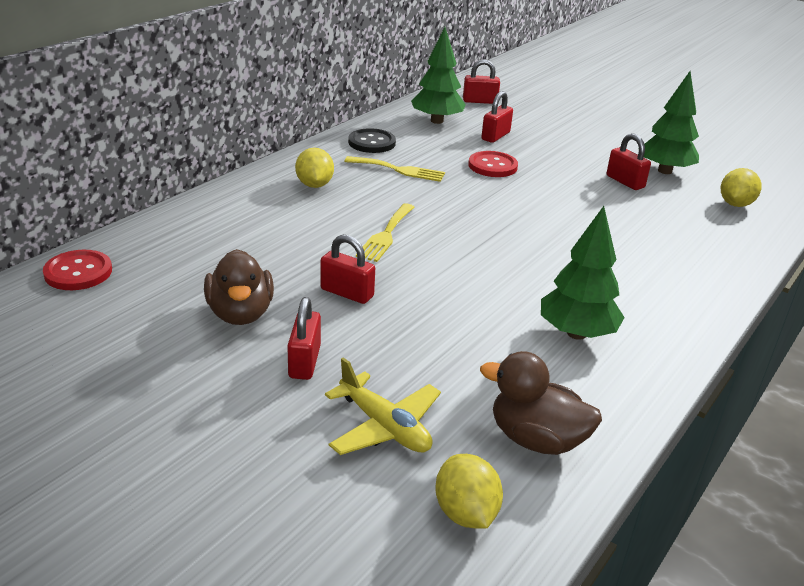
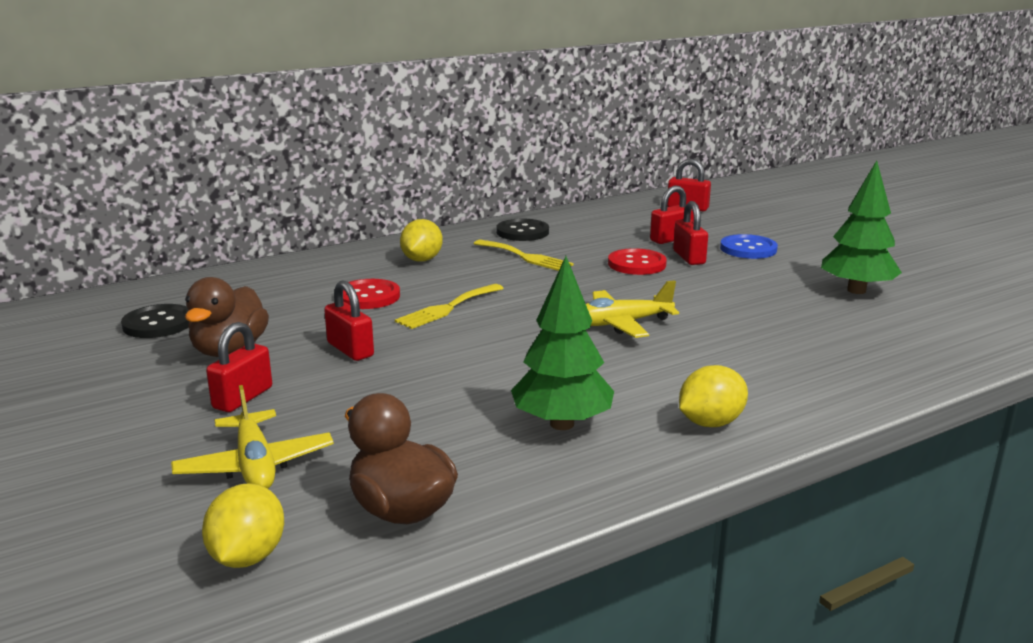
camera: 25 degrees right, 10 degrees down
red button [43,250,112,290] -> red button moved to [343,279,400,309]
green tree [411,27,466,124] -> none
red padlock [607,133,651,190] -> red padlock moved to [673,201,708,265]
yellow lemon [721,168,761,207] -> yellow lemon moved to [679,365,748,427]
none -> black button [121,304,189,338]
none -> yellow plane [586,280,679,338]
none -> blue button [720,234,778,259]

